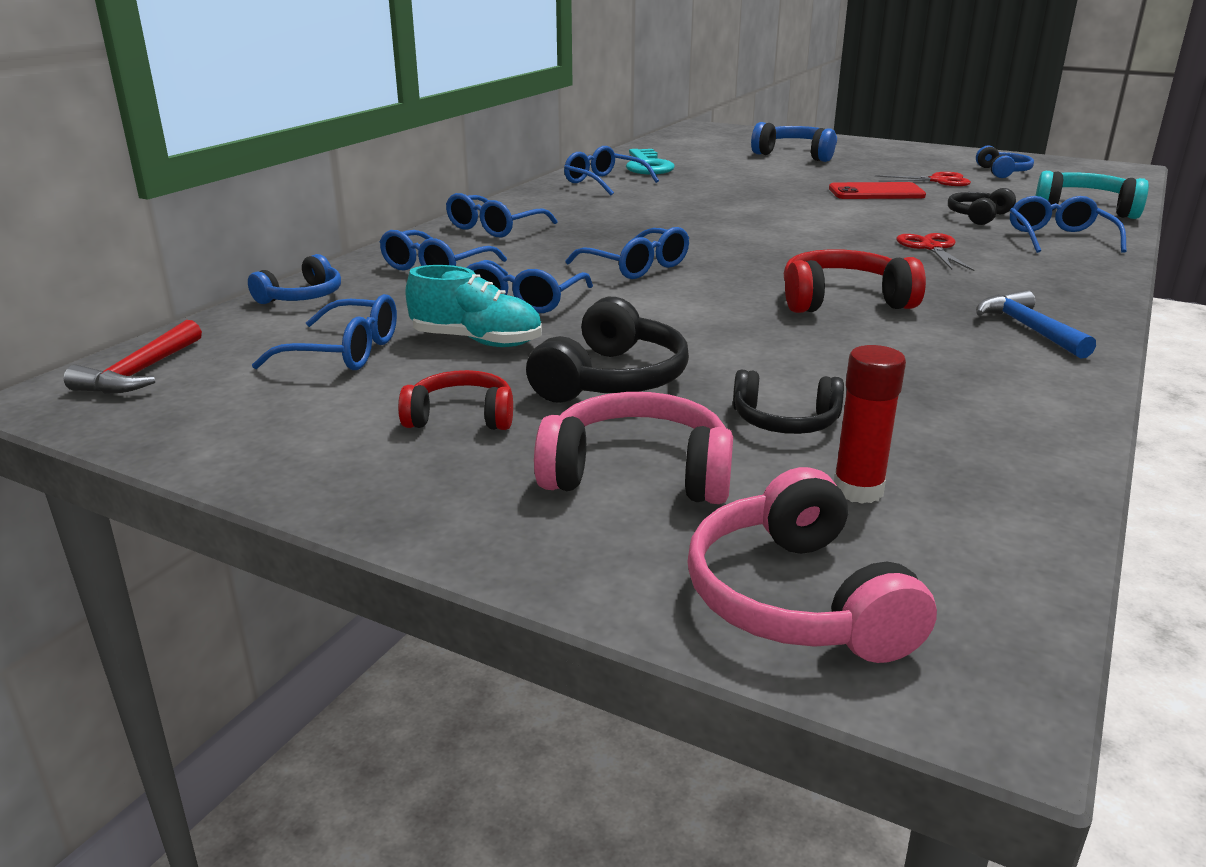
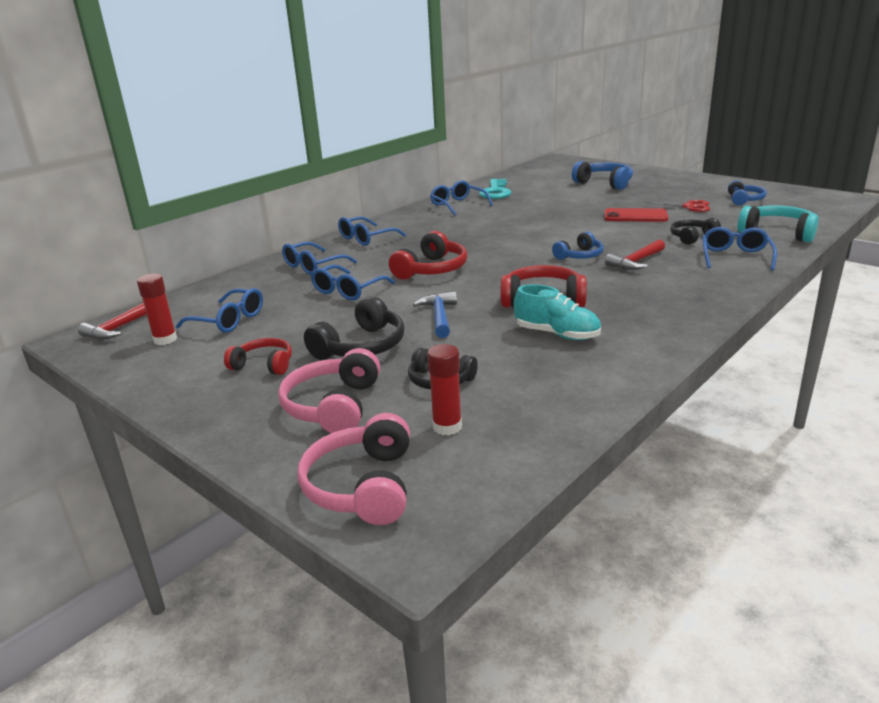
camera: 15 degrees right, 0 degrees up
blue headphones [248,254,341,304] -> blue headphones moved to [552,232,604,260]
turquoise shoe [405,265,542,347] -> turquoise shoe moved to [514,284,601,340]
pink headphones [534,392,733,504] -> pink headphones turned 105 degrees counterclockwise [278,348,380,433]
blue glasses [565,227,689,279] -> red headphones [389,231,467,280]
red scissors [896,233,974,271] -> red hammer [605,239,665,270]
blue hammer [976,290,1096,359] -> blue hammer moved to [413,292,457,338]
none -> red glue stick [137,274,177,345]

